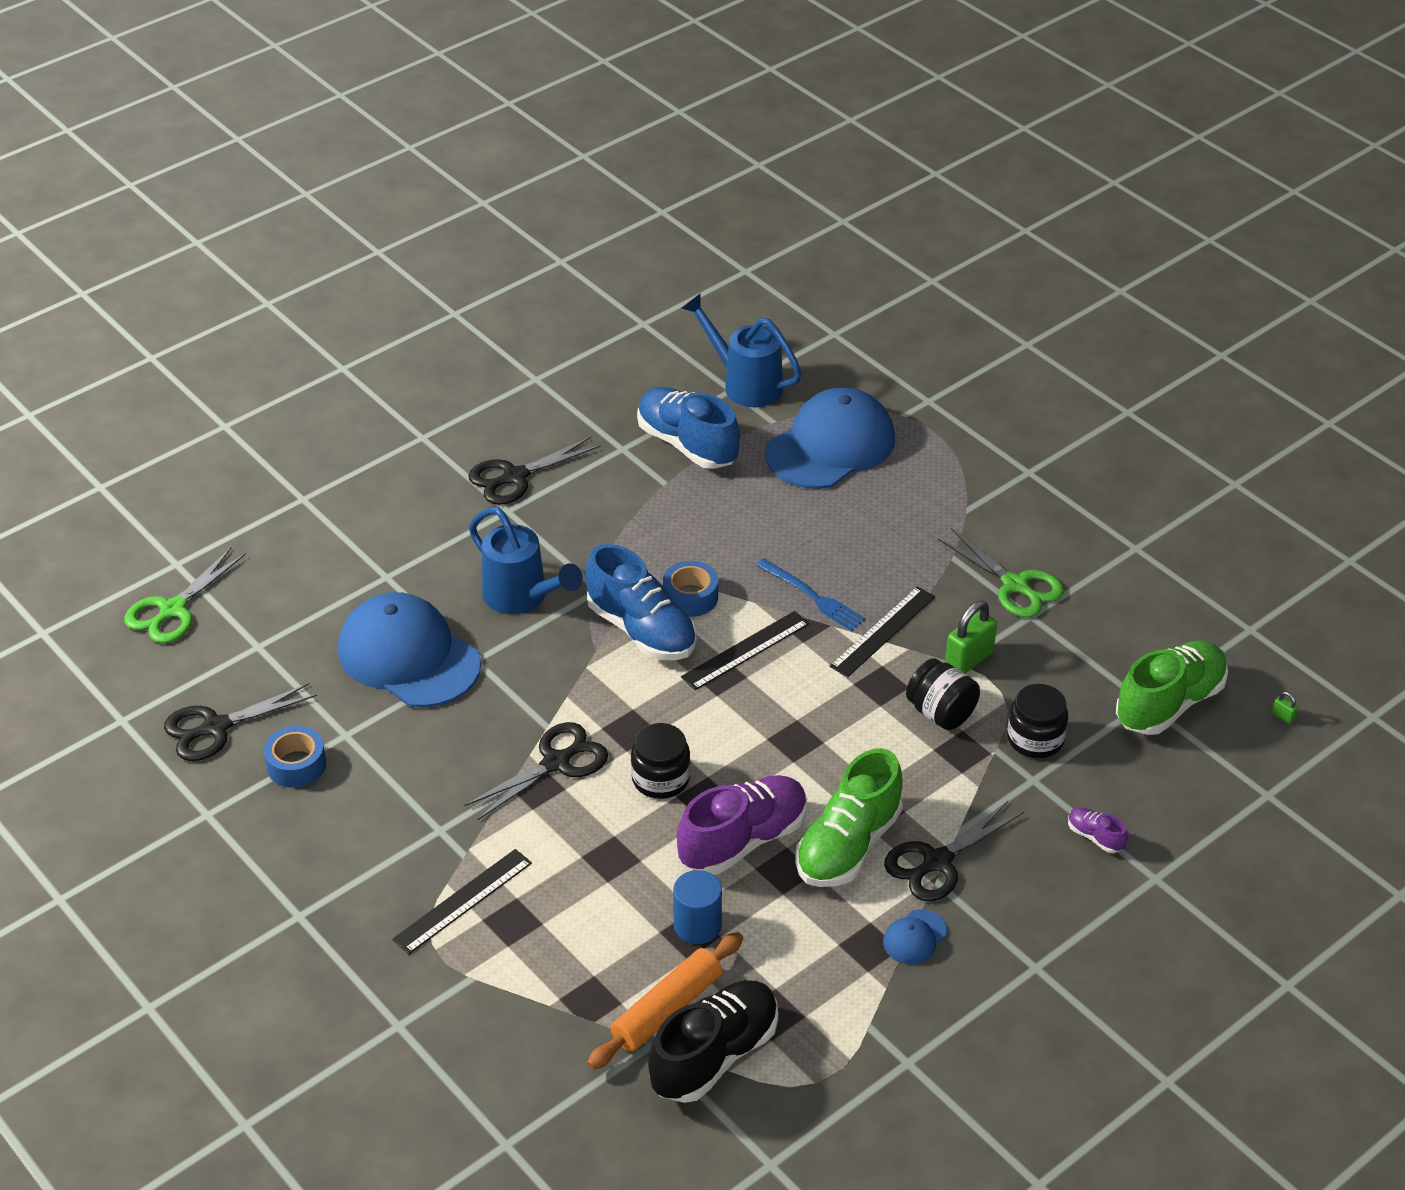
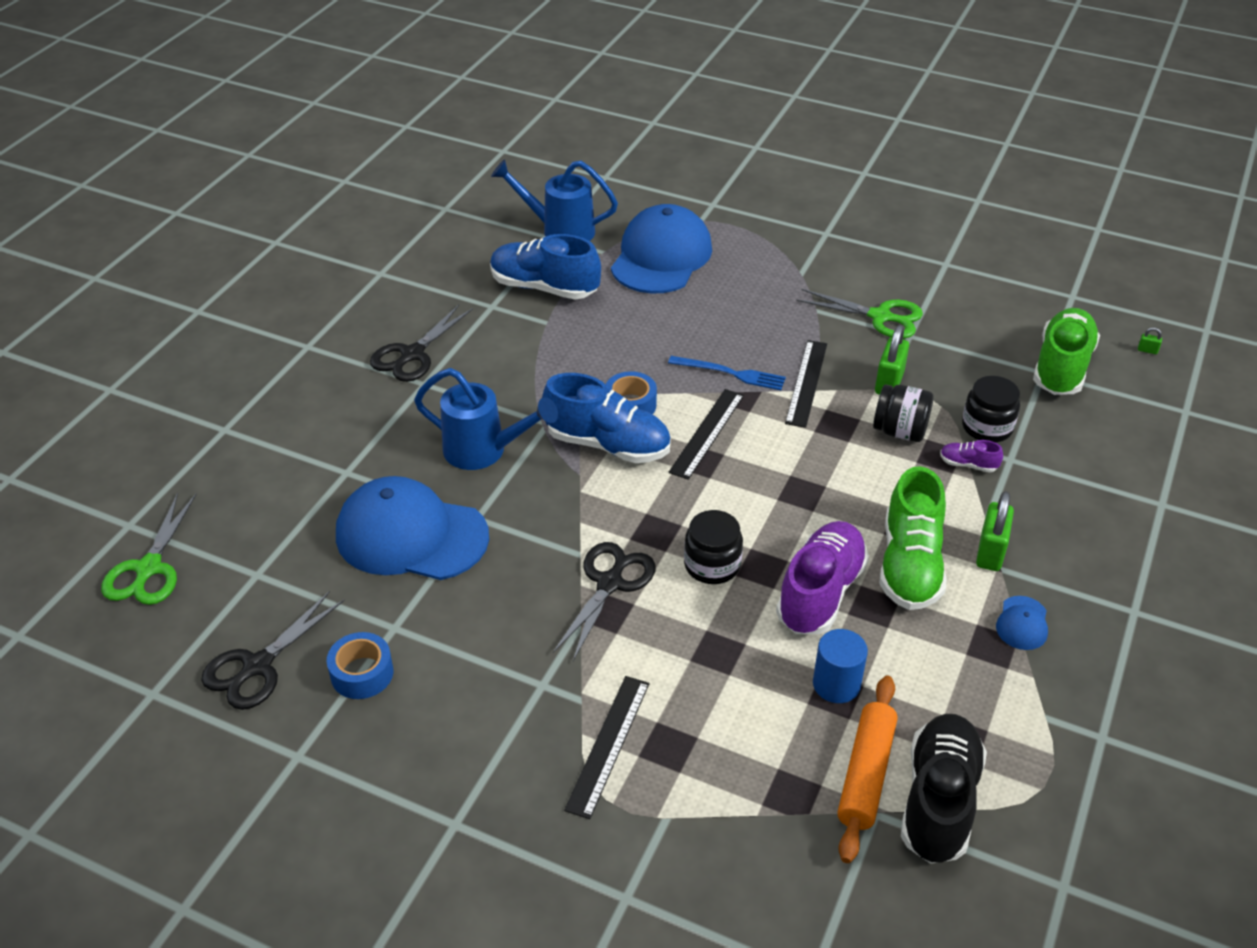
camera: 25 degrees left, 0 degrees up
black scissors [884,801,1024,901] -> green padlock [976,491,1014,571]
purple shoe [1068,807,1128,853] -> purple shoe moved to [940,440,1003,472]

